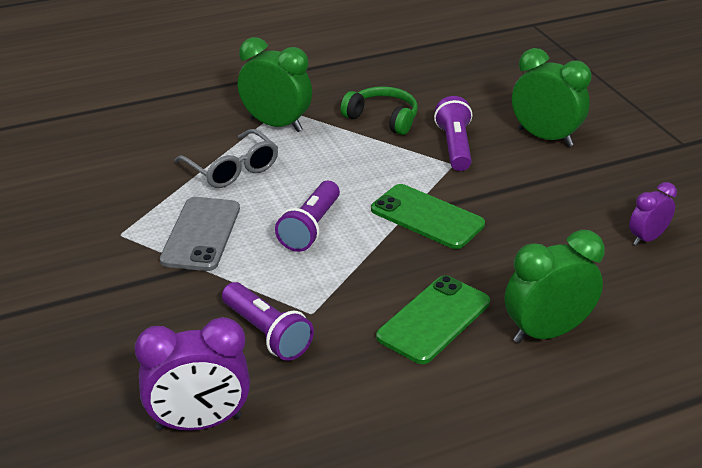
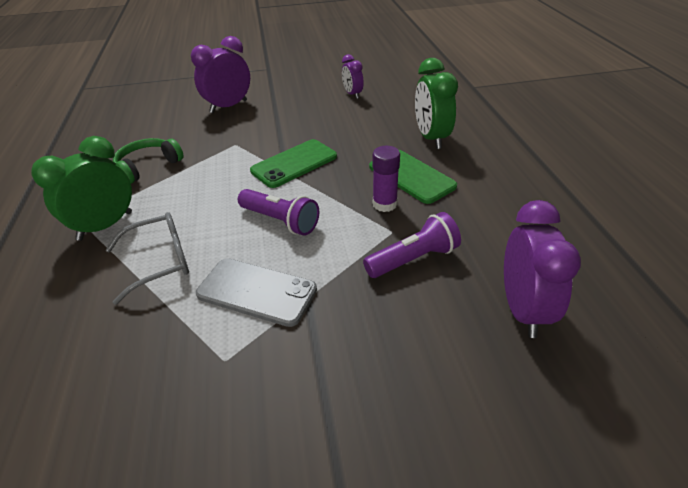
camera: 75 degrees left, 5 degrees up
purple flashlight [434,96,472,171] -> none
green clock [512,48,591,147] -> purple clock [191,36,250,113]
none -> purple glue stick [373,146,400,212]

